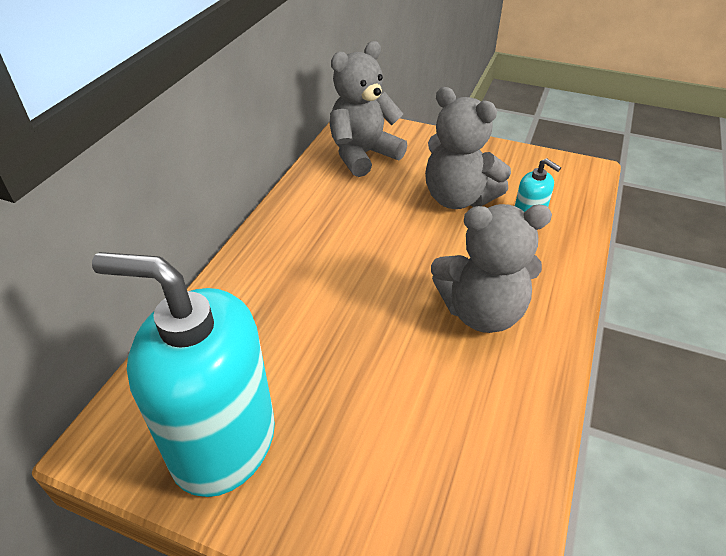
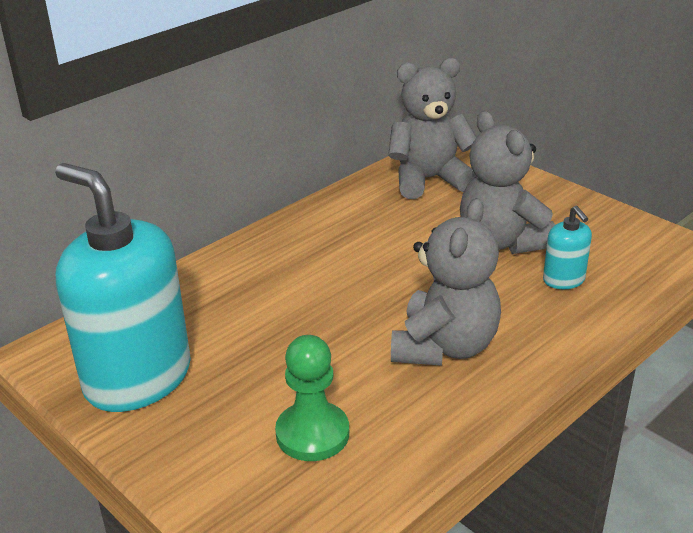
camera: 25 degrees right, 10 degrees down
grey teddy bear [431,204,552,333] -> grey teddy bear turned 90 degrees counterclockwise [391,198,501,366]
none -> green pawn [275,335,349,461]

